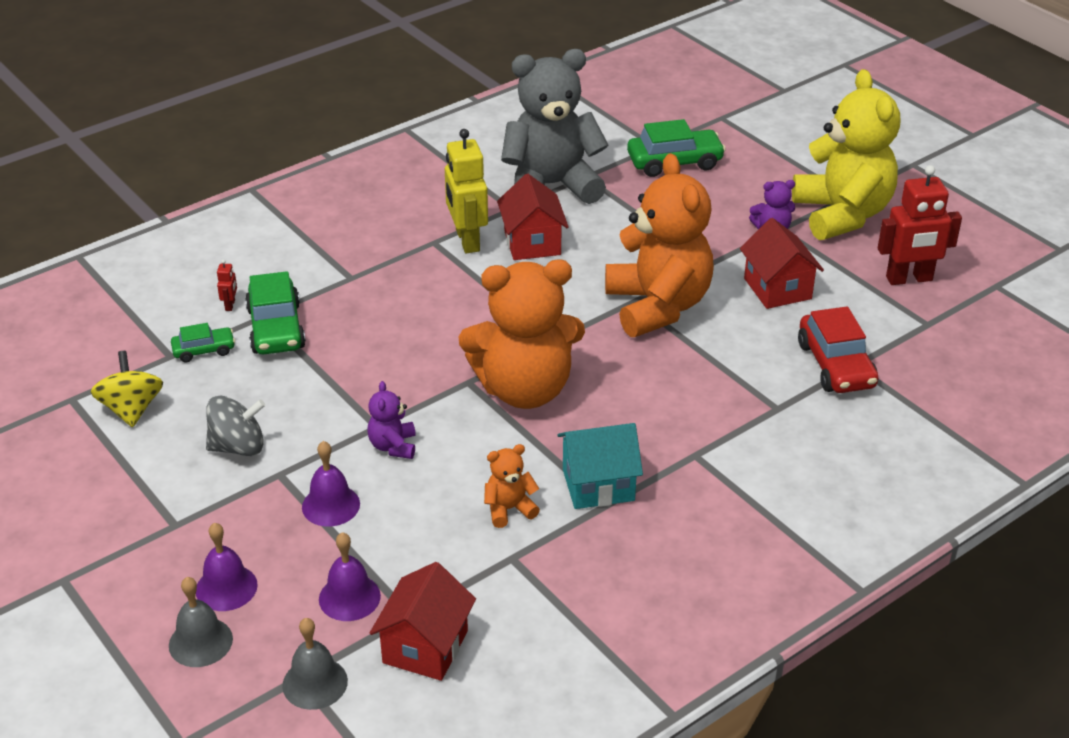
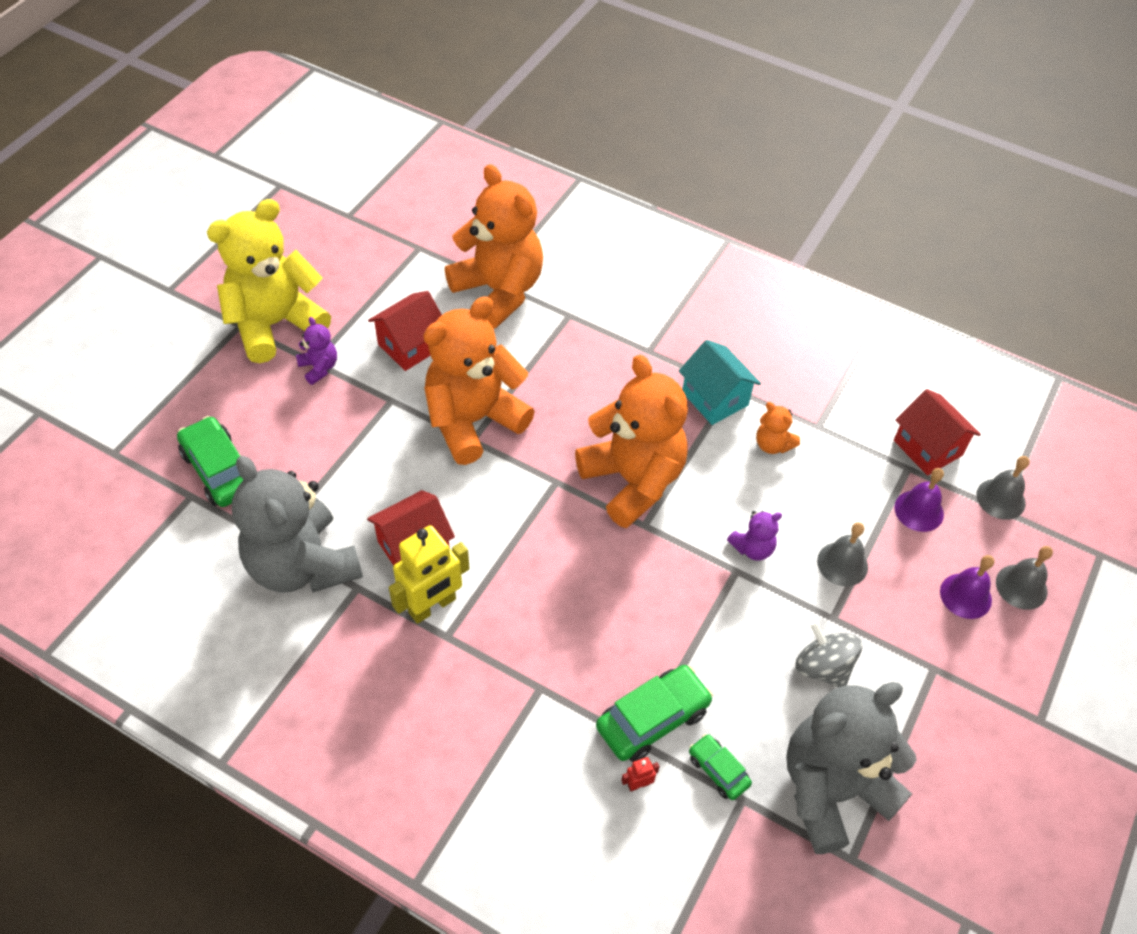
camera: 115 degrees left, 15 degrees up
yellow spinning top [91,351,163,427] -> grey teddy bear [786,682,916,854]
purple bell [302,441,360,526] -> grey bell [817,522,868,586]
red house [370,562,476,681] -> red house turned 60 degrees clockwise [894,389,981,476]
red car [798,306,879,393] -> orange teddy bear [445,164,543,328]
red robot [878,165,962,285] -> none

